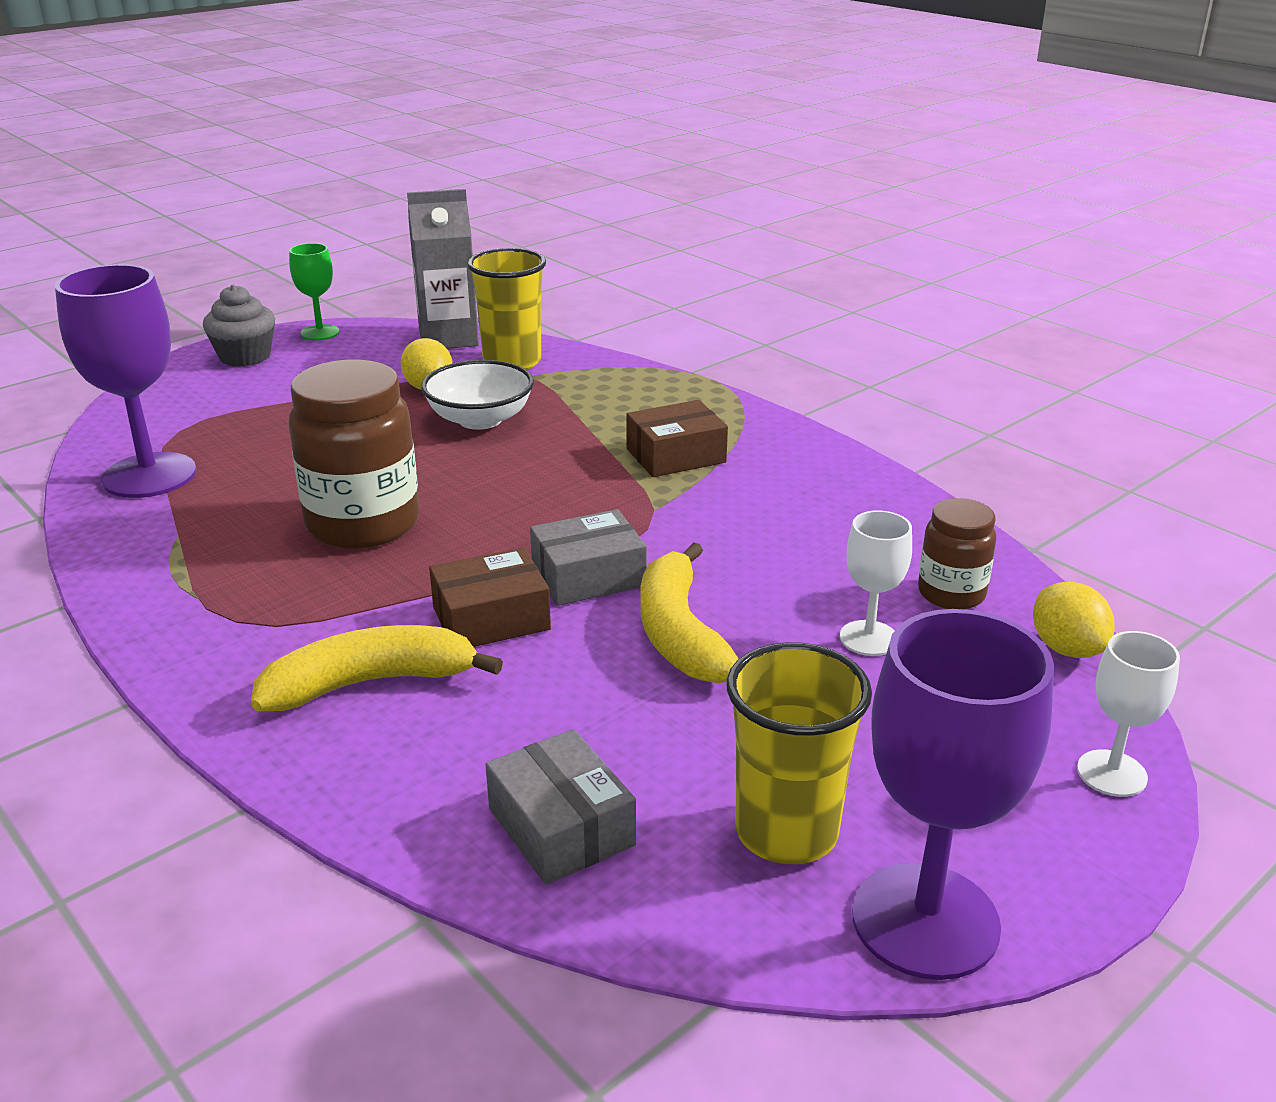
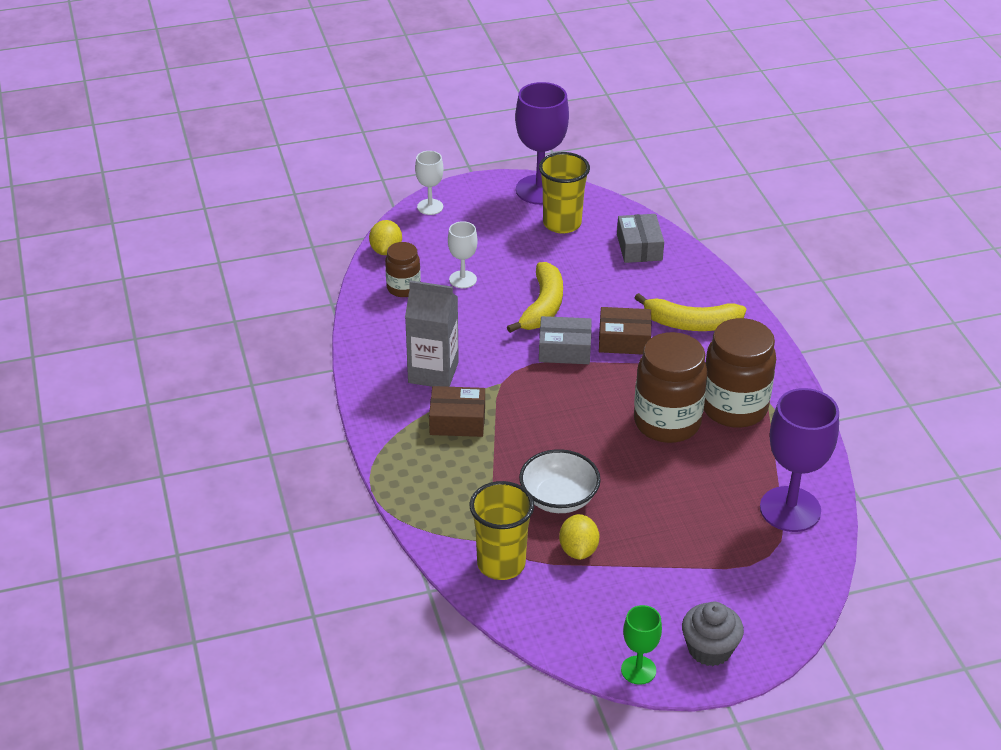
camera: 155 degrees left, 10 degrees up
grey carton [407,189,479,349] -> grey carton moved to [405,280,459,387]
none -> brown jar [704,318,776,428]

